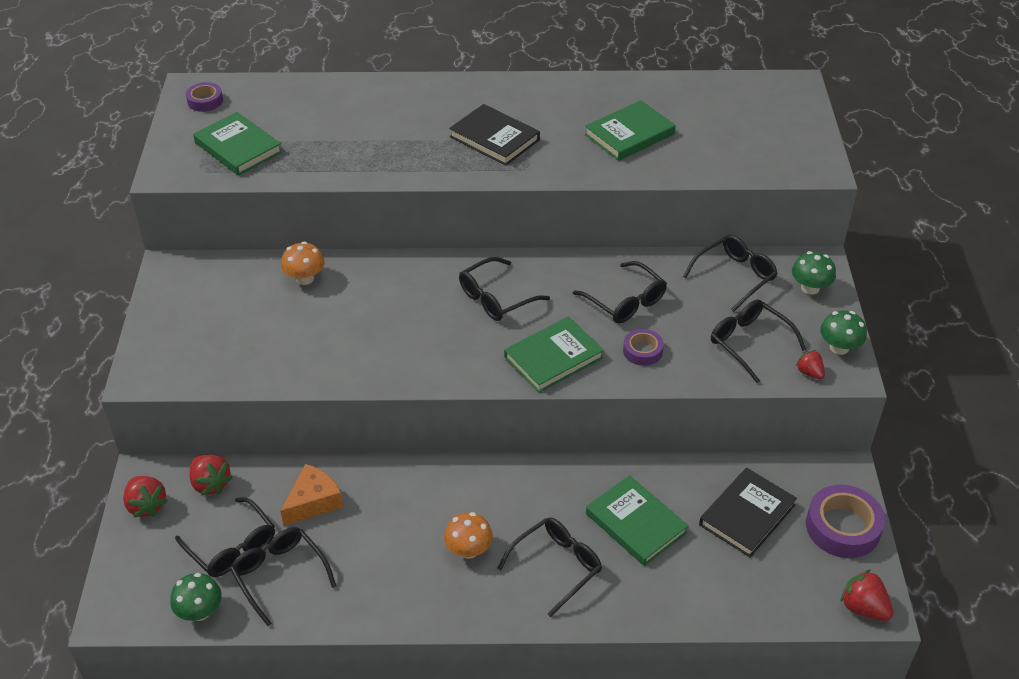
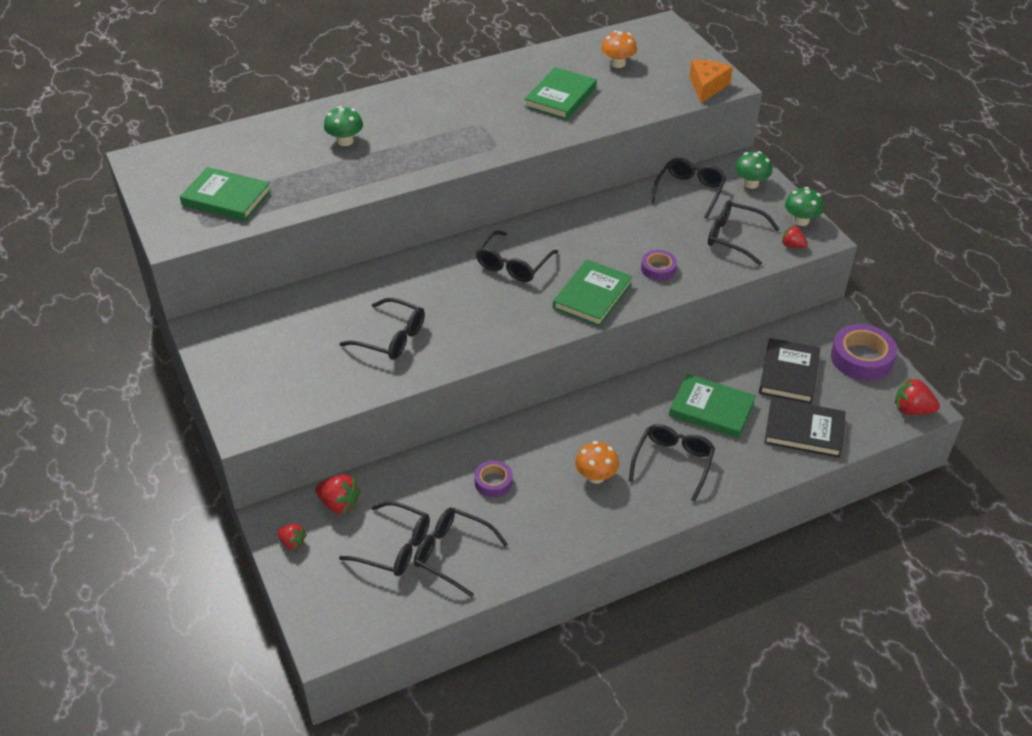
camera: 25 degrees left, 0 degrees up
red strawberry [123,476,168,518] -> red strawberry [277,524,307,550], size x0.63
green mushroom [170,573,222,621] -> green mushroom moved to [324,106,363,146]
purple tape [186,82,223,112] -> purple tape moved to [474,460,513,497]
orange cheese [280,464,343,526] -> orange cheese moved to [690,60,733,103]
orange mushroom [281,242,325,285] -> orange mushroom moved to [601,30,637,68]
black book [449,104,540,166] -> black book moved to [764,398,846,458]
black glasses [573,261,667,323] -> black glasses moved to [339,298,425,360]

